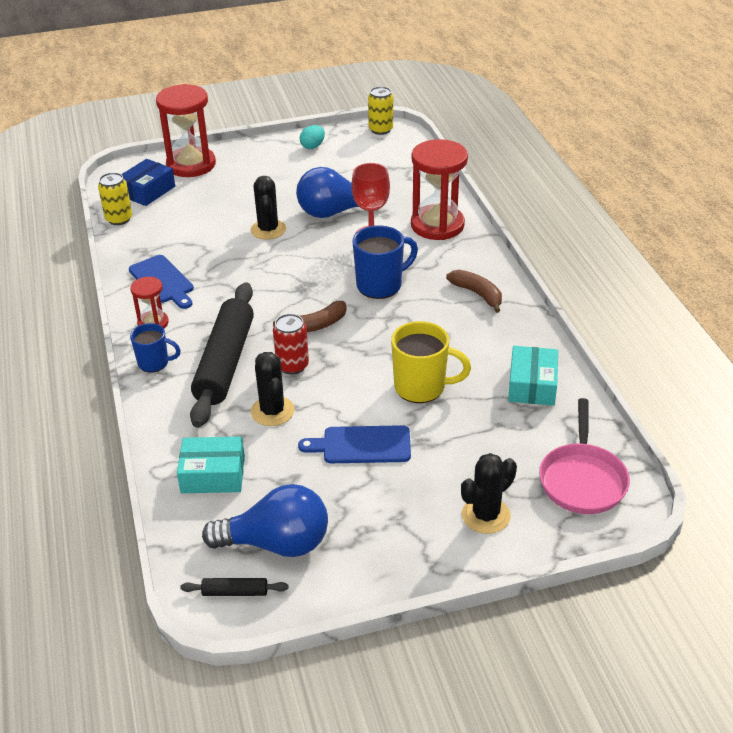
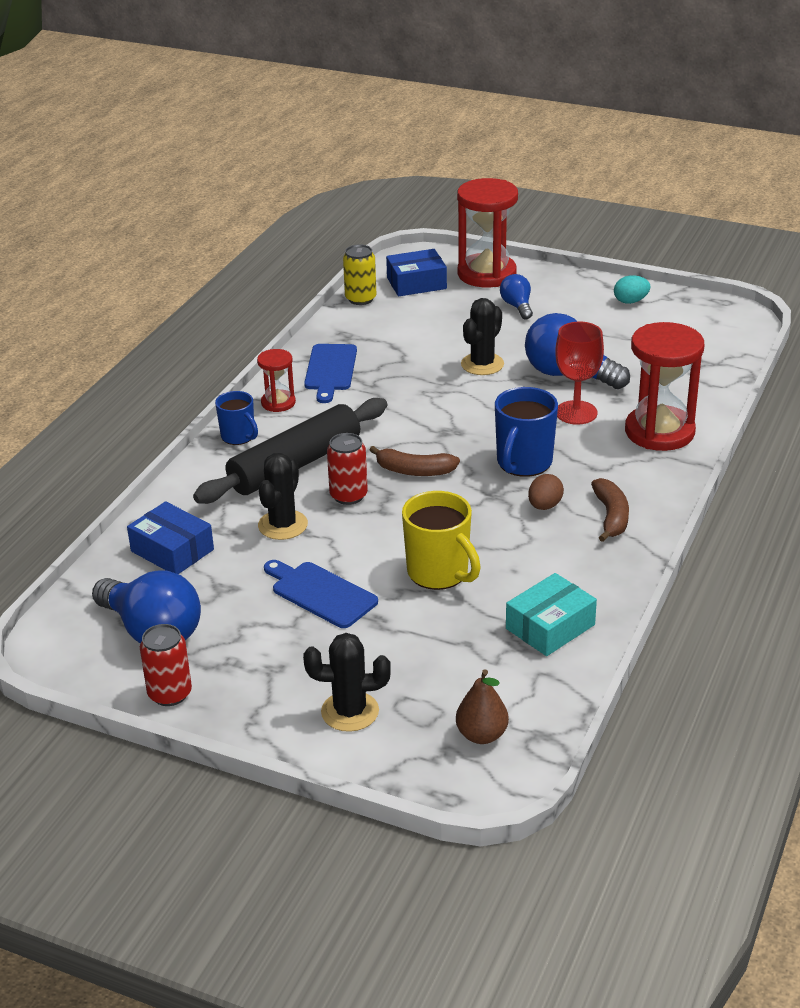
camera: 40 degrees right, 5 degrees down
turquoise box [177,437,245,493] -> blue box [127,501,214,574]
black rolling pin [180,578,288,596] -> none
blue mug [353,225,418,299] -> blue mug turned 105 degrees clockwise [495,387,558,477]
yellow can [368,86,393,135] -> none
pink pan [539,398,630,514] -> brown pear [456,669,509,744]
none -> red can [140,624,192,706]
none -> blue light bulb [500,274,533,319]
none -> brown egg [528,474,564,510]

